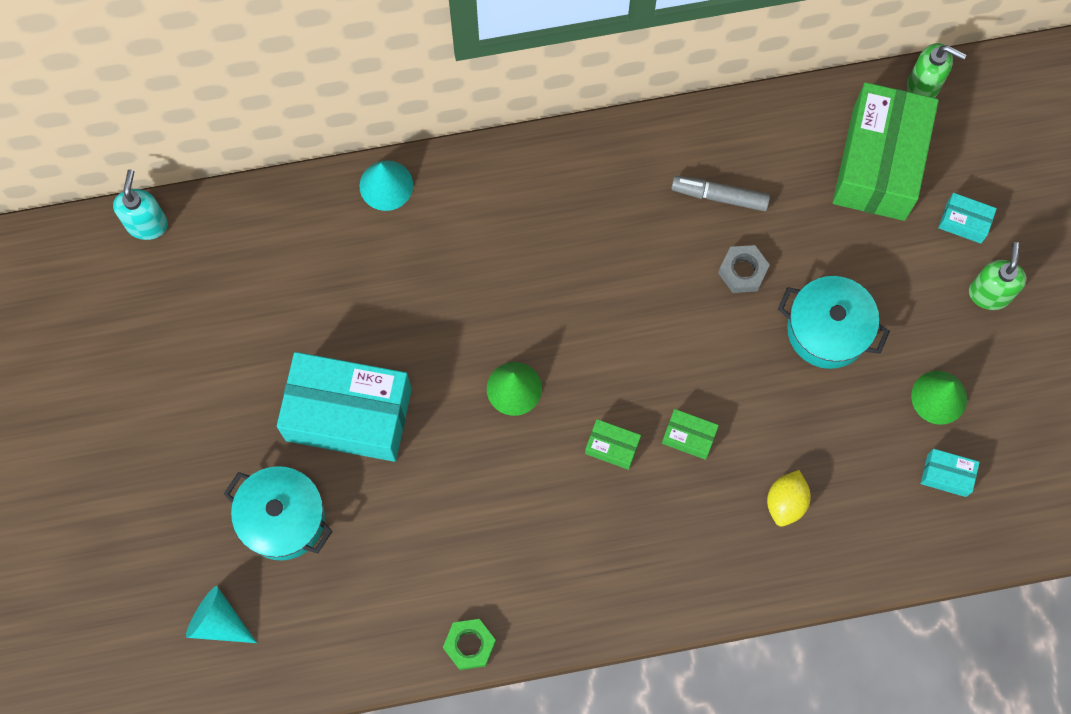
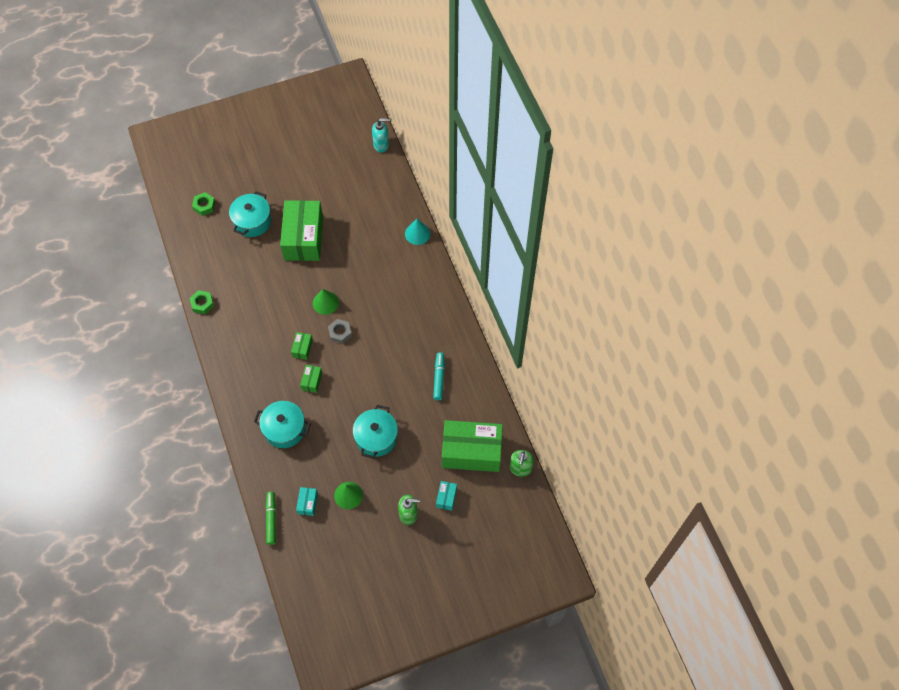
camera: 80 degrees right, 10 degrees down
turquoise cone [186,586,257,643] -> green nut [192,192,215,216]
turquoise box [277,352,412,462] -> green box [280,200,323,261]
grey marker [671,176,770,212] -> turquoise marker [433,352,445,400]
grey nut [718,245,770,293] -> grey nut moved to [328,319,352,344]
yellow lemon [767,470,811,527] -> turquoise pot [254,401,311,448]
none -> green marker [265,492,276,545]

